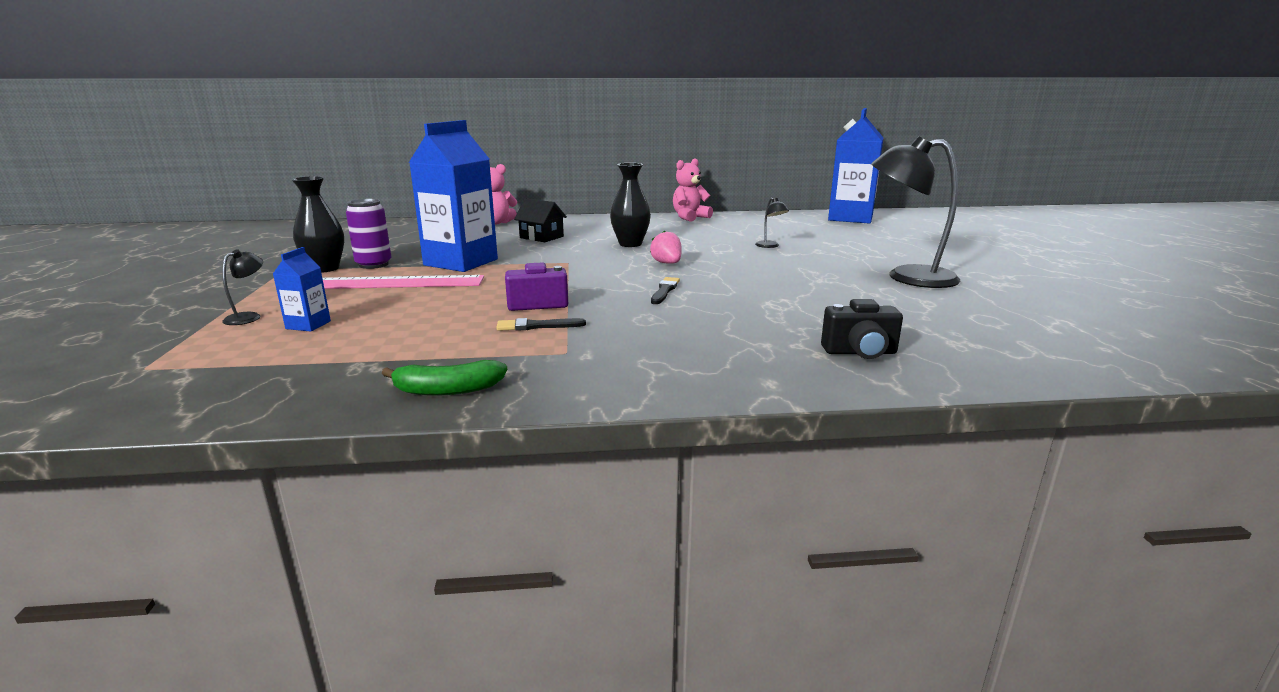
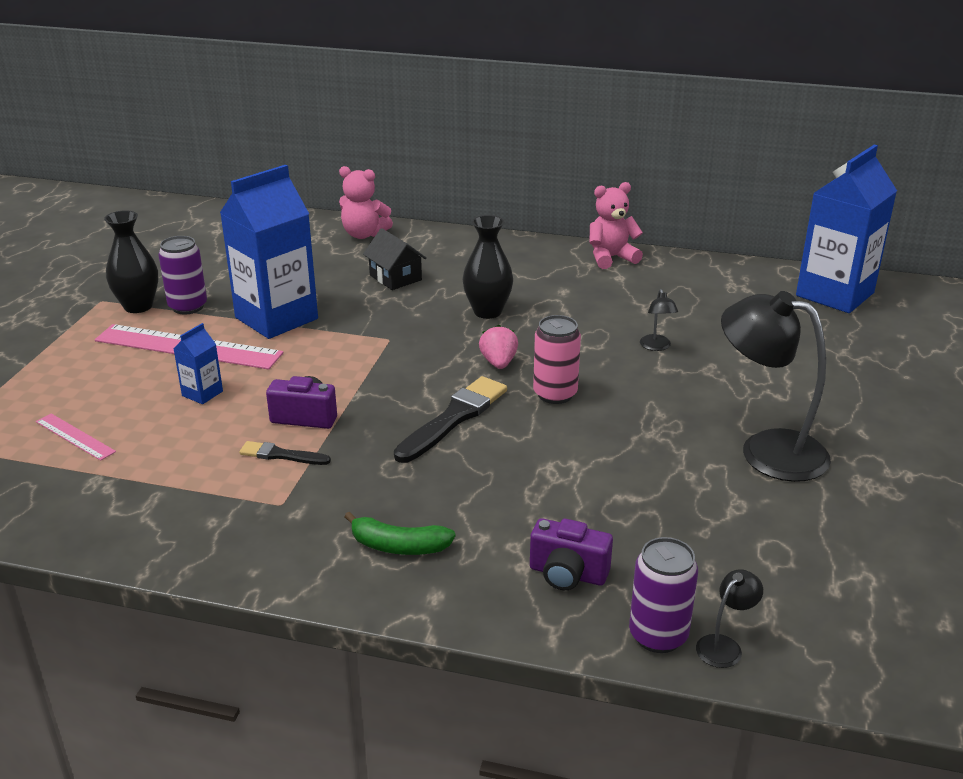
camera: 20 degrees right, 10 degrees up
black lamp [222,249,263,325] -> black lamp moved to [696,569,763,668]
blue carton [273,247,331,332] -> blue carton moved to [174,323,223,404]
green banana [382,360,507,396] -> green banana moved to [344,511,456,555]
black brush [651,277,680,304] -> black brush [394,376,507,463], size x1.82
black camera [821,299,903,359] -> purple camera [530,518,613,590]
none -> pink ruler [36,413,116,461]
none -> pink can [533,315,581,404]
none -> purple can [629,537,698,653]

